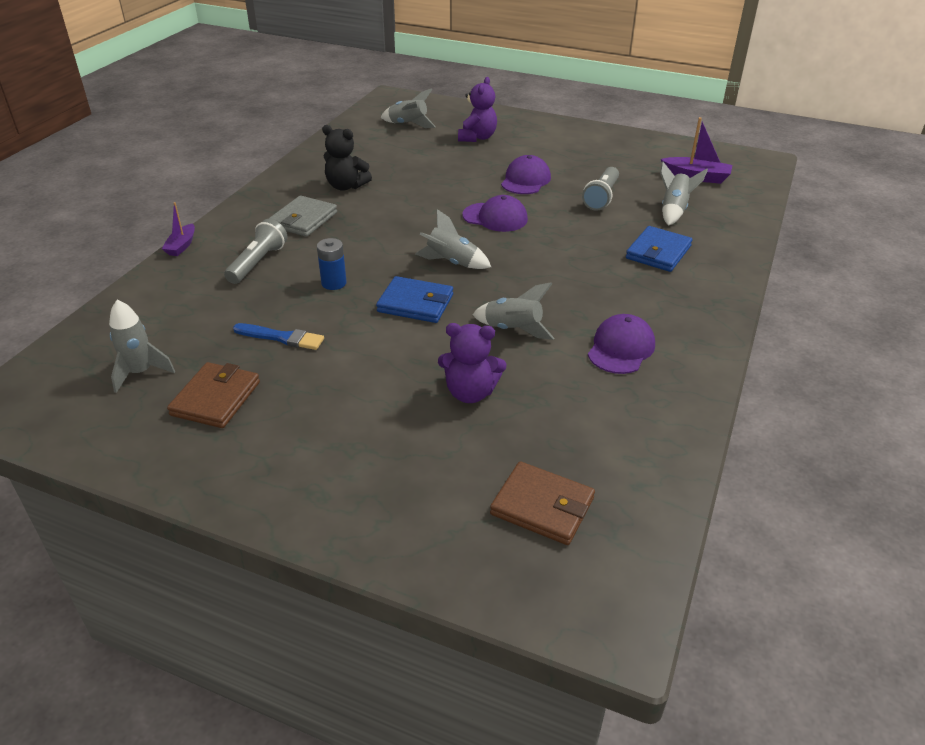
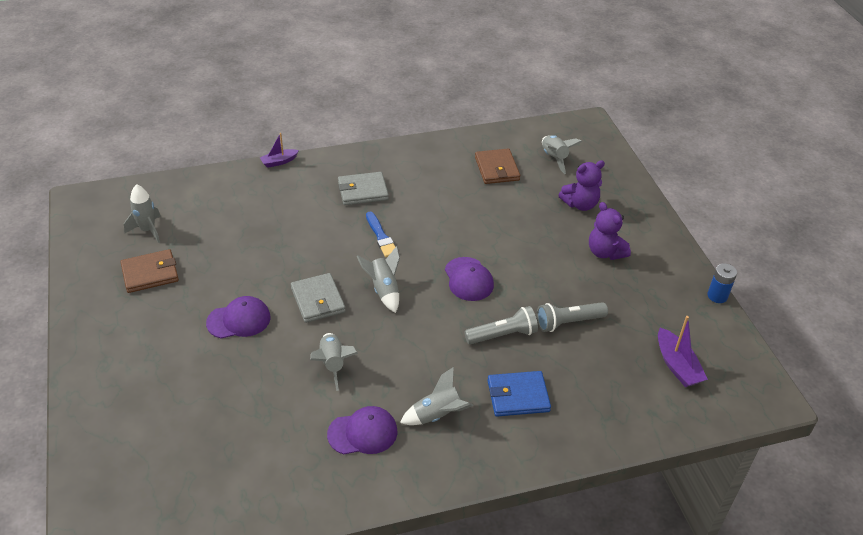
camera: 50 degrees right, 5 degrees up
grey flashlight [224,219,287,284] -> grey flashlight moved to [464,306,538,345]
blue brush [233,323,324,350] -> blue brush moved to [366,212,395,257]
blue battery [317,238,347,290] -> blue battery moved to [707,263,737,303]
black teddy bear [322,125,372,191] -> none
blue wallet [376,276,453,323] -> grey wallet [291,273,346,323]
purple teddy bear [438,323,506,403] -> purple teddy bear moved to [589,202,631,260]
brown wallet [490,461,595,545] -> brown wallet moved to [475,149,520,184]
purple cap [501,155,551,194] -> purple cap moved to [206,296,271,339]
grey rocket [660,162,708,226] -> grey rocket moved to [400,367,473,425]

